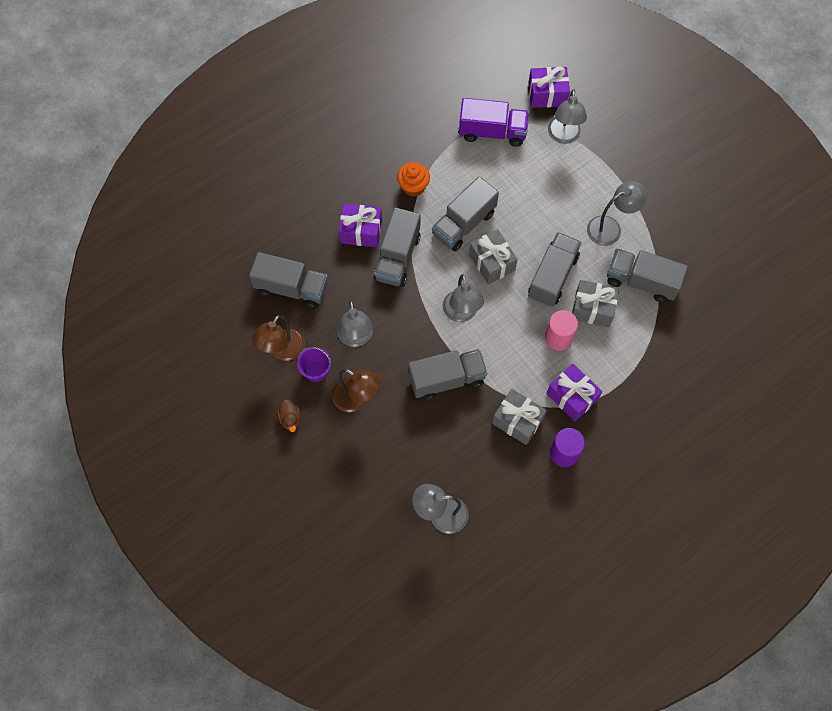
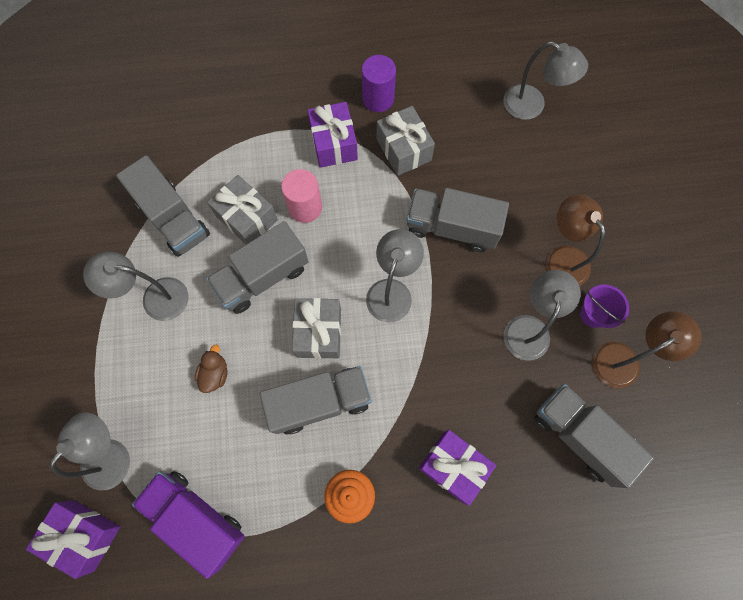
camera: 150 degrees left, 5 degrees up
brown duck [277,400,301,432] -> brown duck moved to [195,345,228,393]
grey truck [374,207,421,287] -> none

